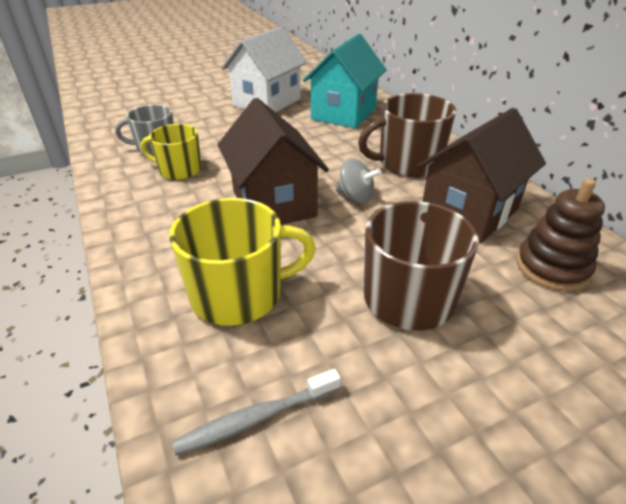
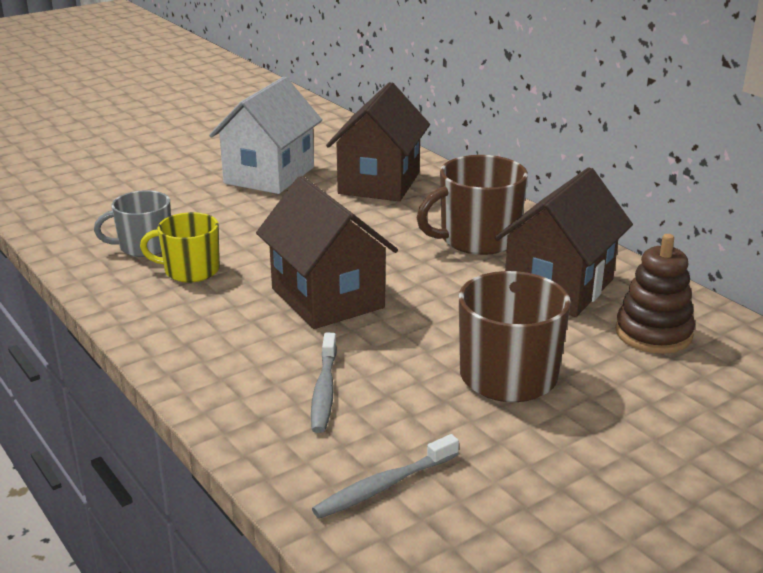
camera: 10 degrees left, 10 degrees down
yellow mug [169,198,316,326] -> grey toothbrush [311,333,337,433]
turquoise house [303,34,387,128] -> brown house [326,82,430,201]
grey spinning top [336,158,382,203] -> none

